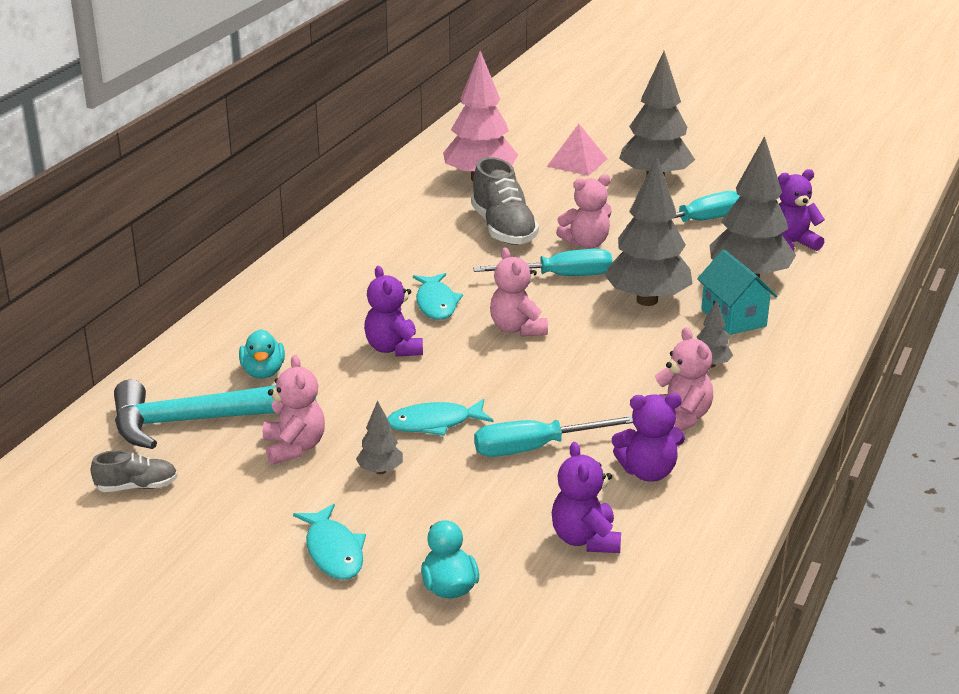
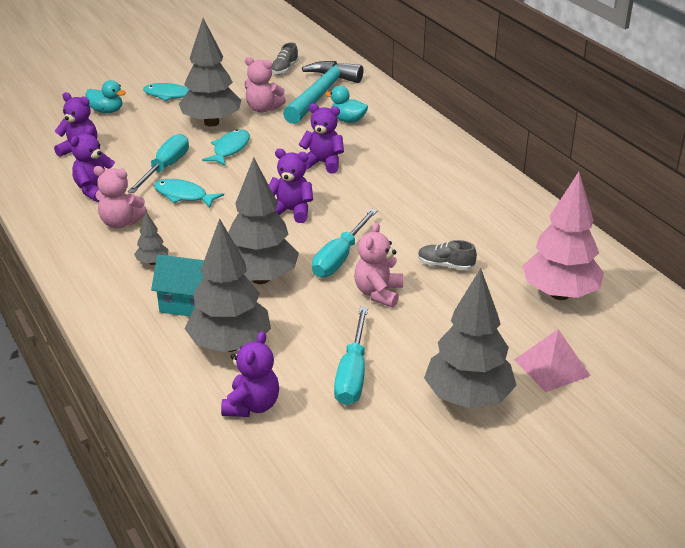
camera: 125 degrees right, 5 degrees up
grey tree [356,400,403,474] -> grey tree [179,18,241,127], size x2.24
turquoise fish [413,273,463,320] -> turquoise fish moved to [154,179,224,208]
grey shoe [471,157,539,245] -> grey shoe [418,240,477,270], size x0.53
pink teddy bear [490,248,548,336] -> purple teddy bear [269,149,313,223]

